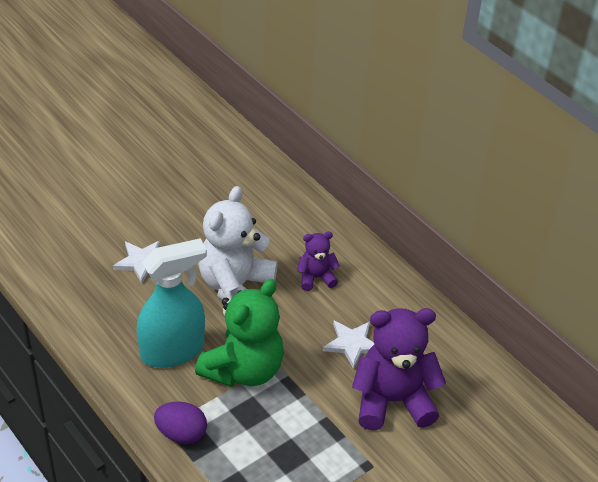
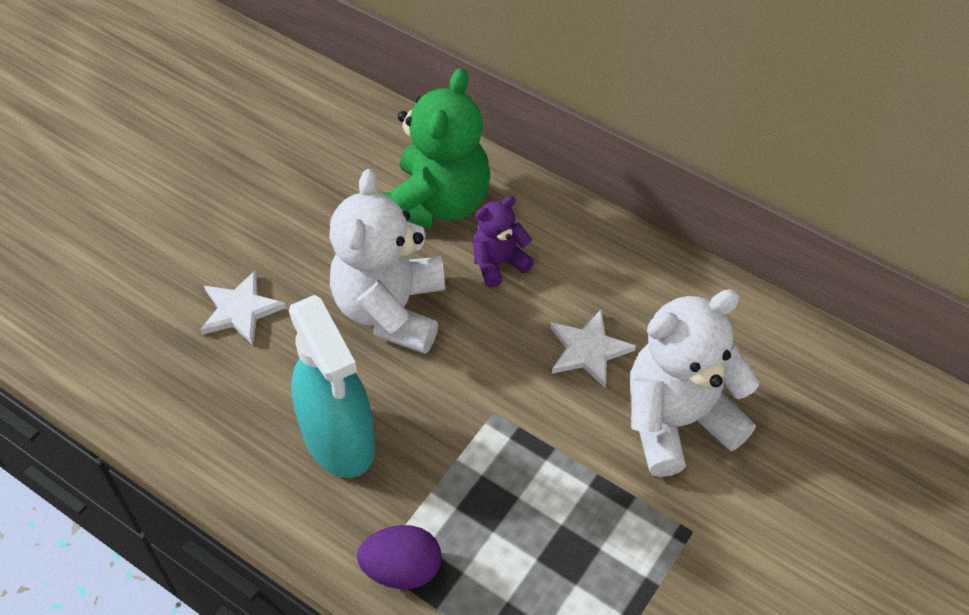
camera: 15 degrees left, 10 degrees up
turquoise spray bottle [136,238,207,368] -> turquoise spray bottle turned 105 degrees clockwise [289,295,375,478]
green teddy bear [195,278,284,387] -> green teddy bear moved to [382,68,490,228]
purple teddy bear [352,308,446,431] -> white teddy bear [630,289,759,477]

